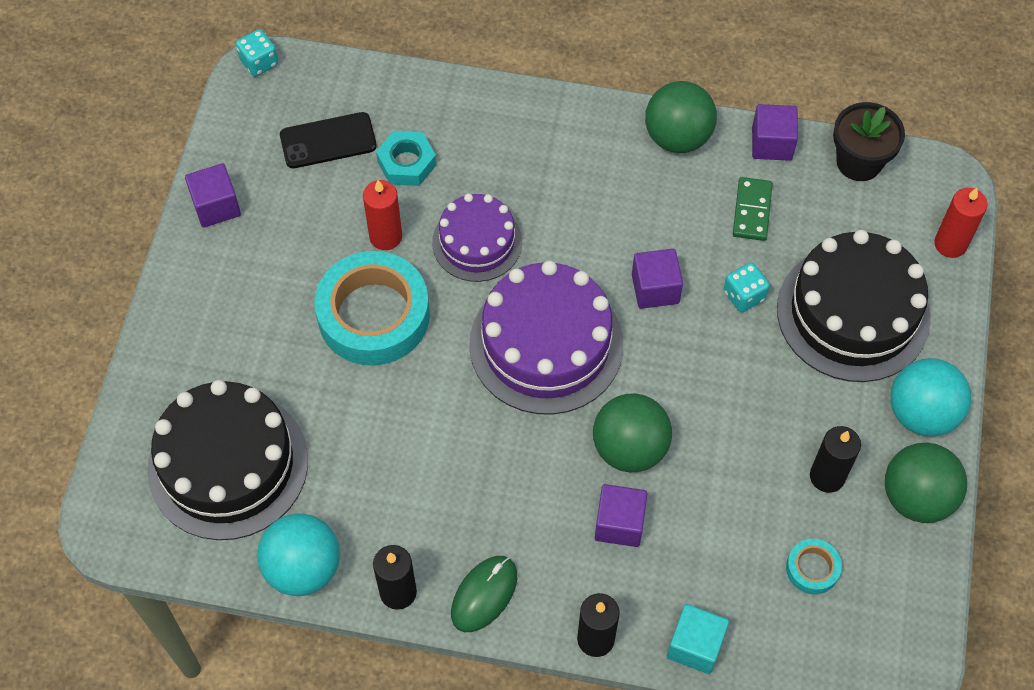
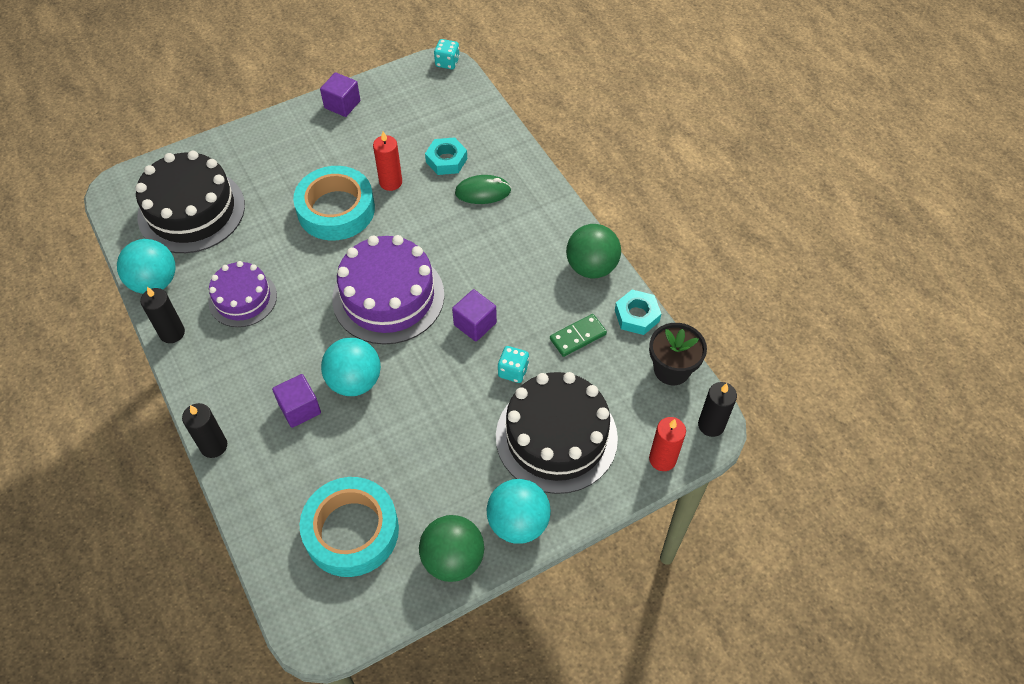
camera: 50 degrees right, 5 degrees down
black phone [280,112,377,168] -> none
purple cake [432,193,522,282] -> purple cake moved to [208,261,277,327]
green mouse [451,556,517,632] -> green mouse moved to [455,175,511,204]
green ball [593,393,672,472] -> turquoise ball [321,338,381,396]
turquoise cube [667,604,729,674] -> none
purple cube [752,104,798,161] -> turquoise nut [615,290,661,335]
turquoise tape [786,539,842,594] -> turquoise tape [299,477,399,577], size x2.28
black candle [810,426,861,493] -> black candle moved to [698,382,737,437]

